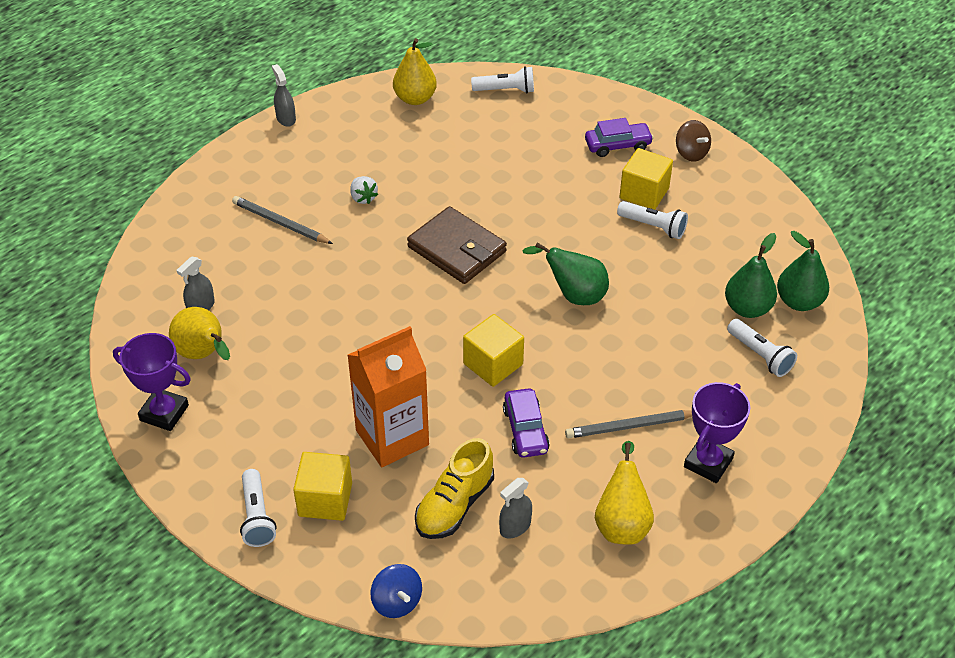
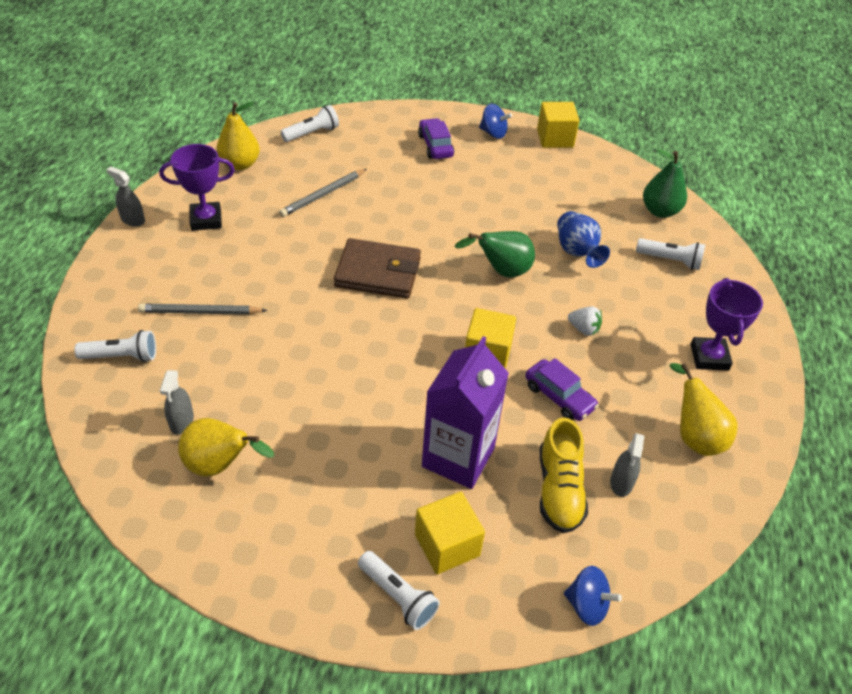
camera: 35 degrees left, 0 degrees up
purple trophy [113,333,191,431] -> purple trophy moved to [159,144,235,231]
orange carton [347,326,429,467] -> purple carton [422,336,509,489]
white strawberry [350,176,378,204] -> white strawberry moved to [568,306,602,336]
grey pencil [565,410,692,438] -> grey pencil moved to [279,169,367,217]
purple car [585,118,654,157] -> purple car turned 60 degrees counterclockwise [418,118,454,159]
white flashlight [617,201,688,239] -> white flashlight moved to [74,330,156,362]
yellow cube [619,148,673,210] -> yellow cube moved to [537,102,579,148]
brown spinning top [676,120,711,162] -> blue spinning top [479,104,512,139]
green pear [725,233,777,318] -> none
none -> blue vase [557,211,610,268]

